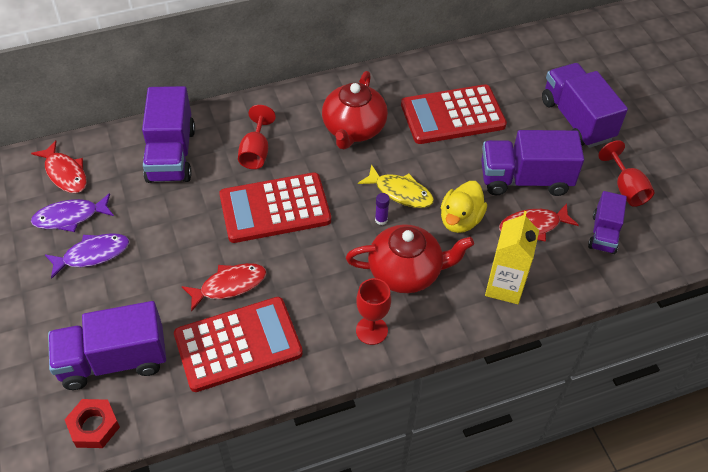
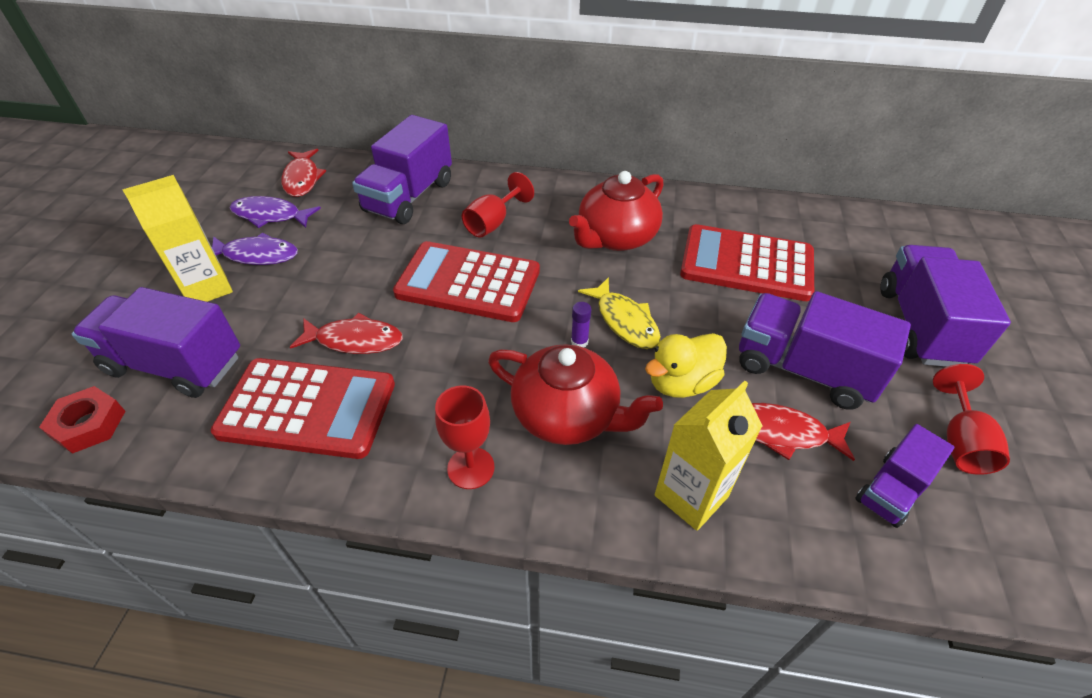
camera: 30 degrees right, 5 degrees down
none -> yellow carton [122,175,233,302]

